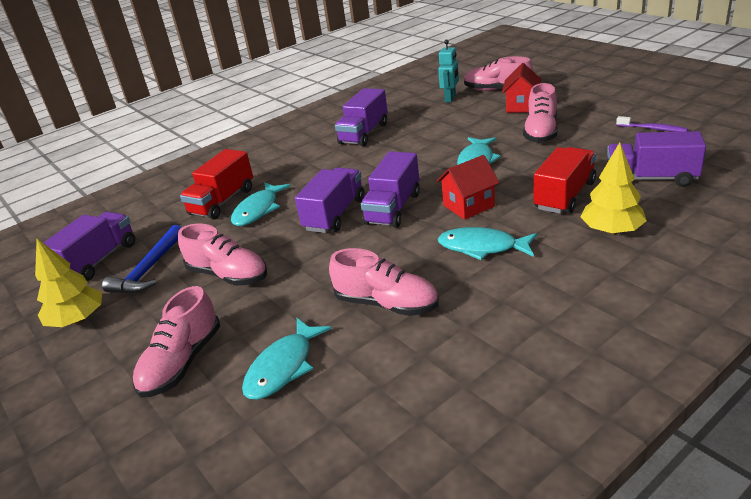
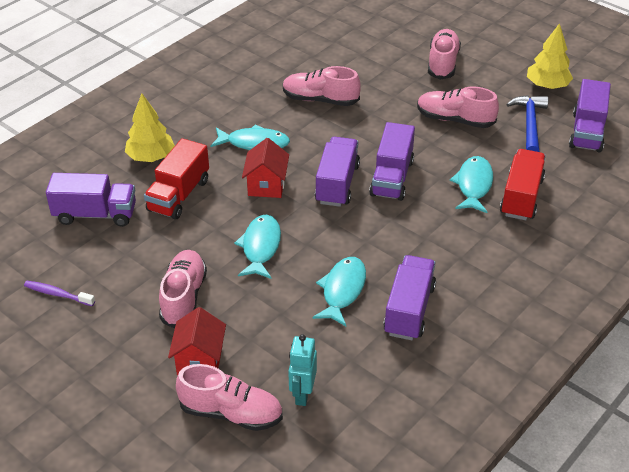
camera: 165 degrees right, 10 degrees up
turquoise fish [242,318,331,400] -> turquoise fish moved to [312,257,366,326]
red house [437,155,499,220] -> red house turned 45 degrees counterclockwise [242,138,289,198]

